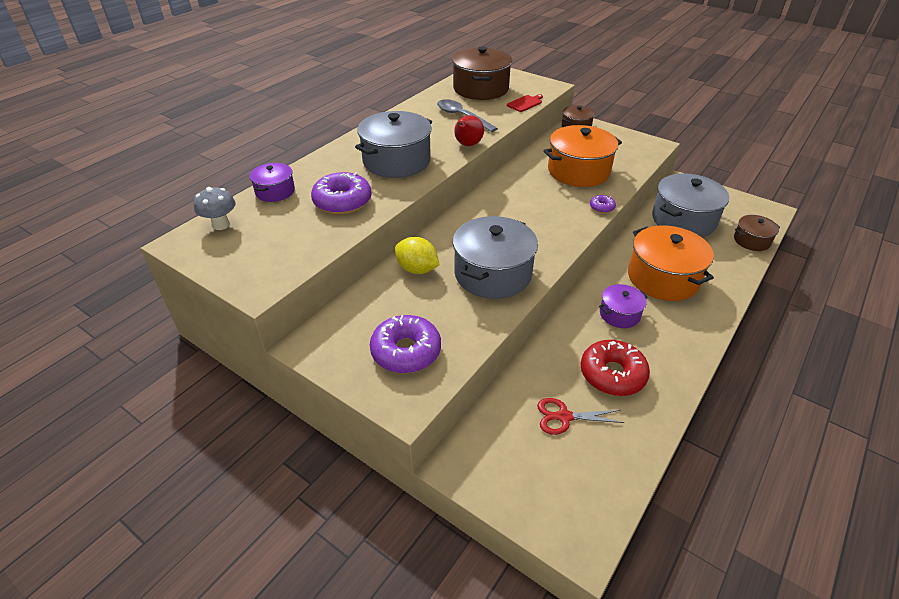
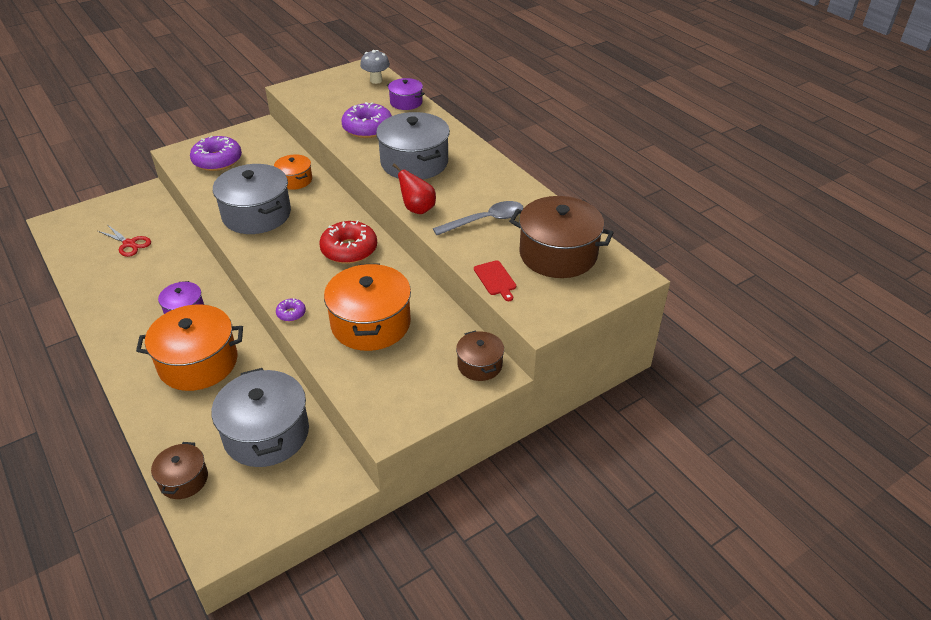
camera: 110 degrees right, 0 degrees up
yellow lemon [395,237,439,274] -> orange pot [274,154,312,190]
red scissors [537,398,624,435] -> red scissors turned 105 degrees clockwise [98,225,151,257]
red donut [581,340,650,396] -> red donut moved to [319,221,377,264]

